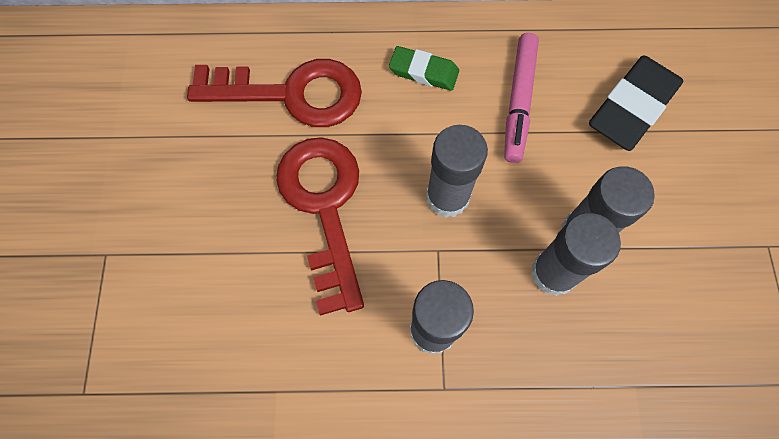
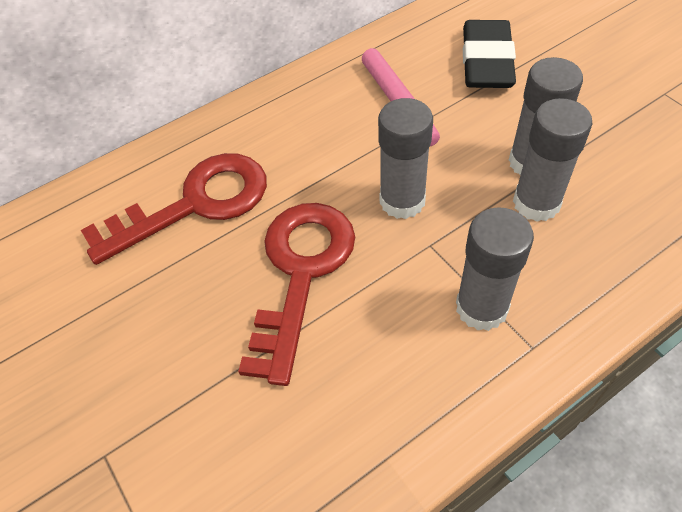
camera: 30 degrees left, 15 degrees down
red key [276,137,364,316] -> red key turned 60 degrees clockwise [238,203,355,386]
green eraser [389,46,459,91] -> none

